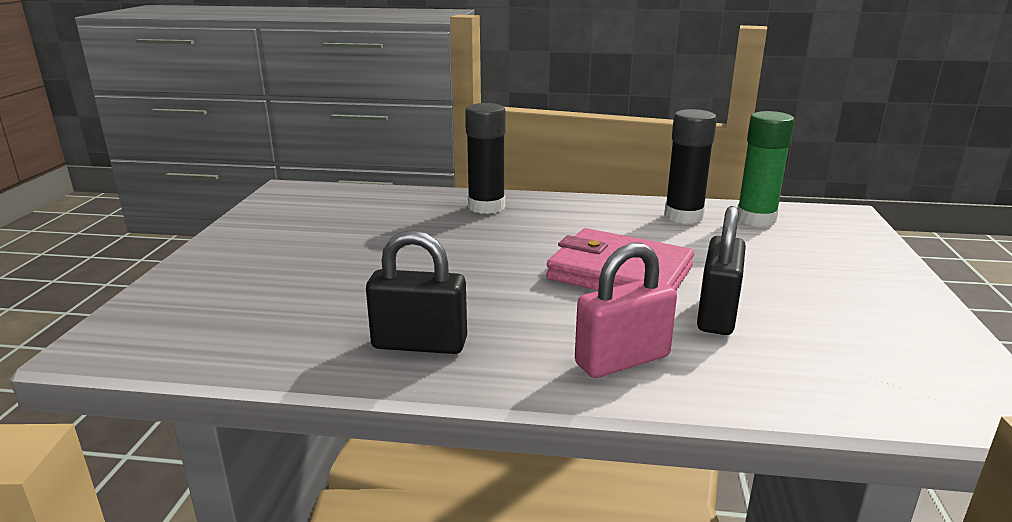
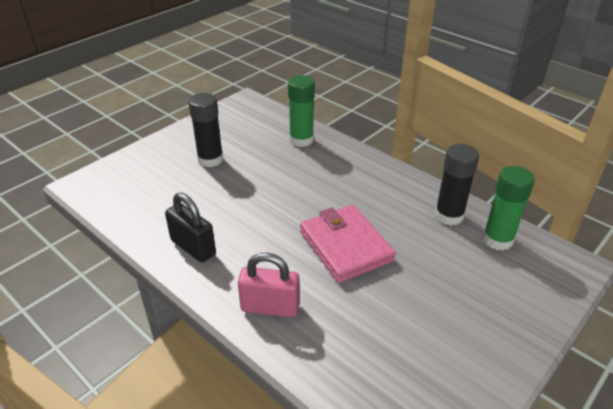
camera: 35 degrees right, 15 degrees up
black glue stick [465,103,506,214] -> black glue stick moved to [189,93,223,167]
black padlock [697,206,746,335] -> none
none -> green glue stick [288,75,315,147]

